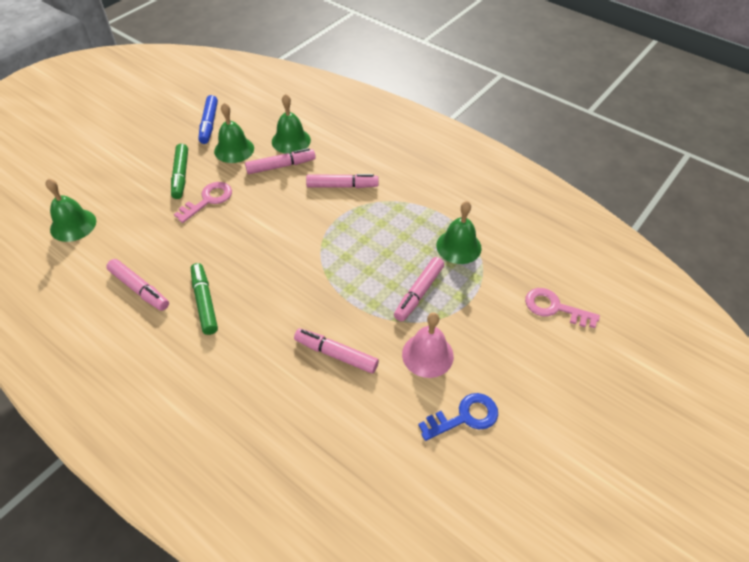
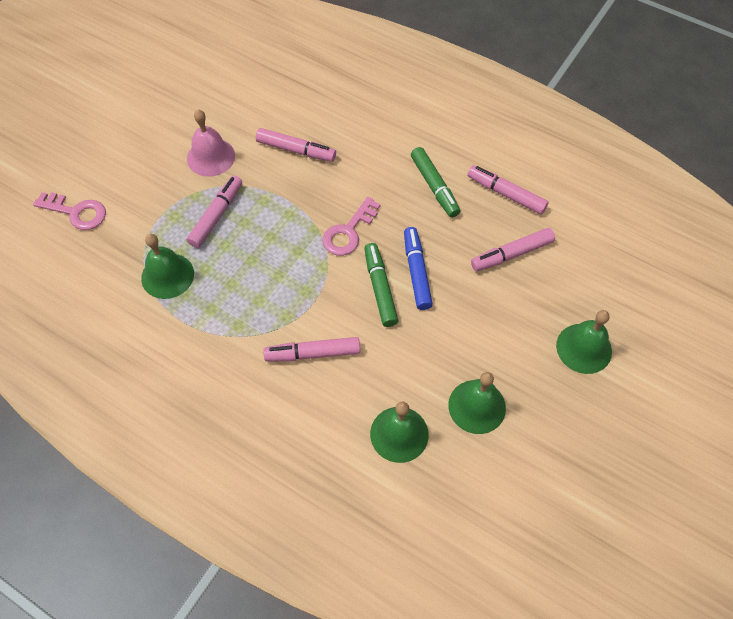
camera: 175 degrees right, 10 degrees up
green bell [46,178,96,242] -> green bell moved to [556,310,612,374]
green marker [171,144,188,199] -> green marker moved to [364,243,398,327]
pink key [174,182,232,223] -> pink key moved to [322,197,380,256]
blue marker [198,95,218,144] -> blue marker moved to [404,227,433,310]
pink marker [245,148,316,174] -> pink marker moved to [471,228,555,271]
blue key [418,393,498,441] -> none

